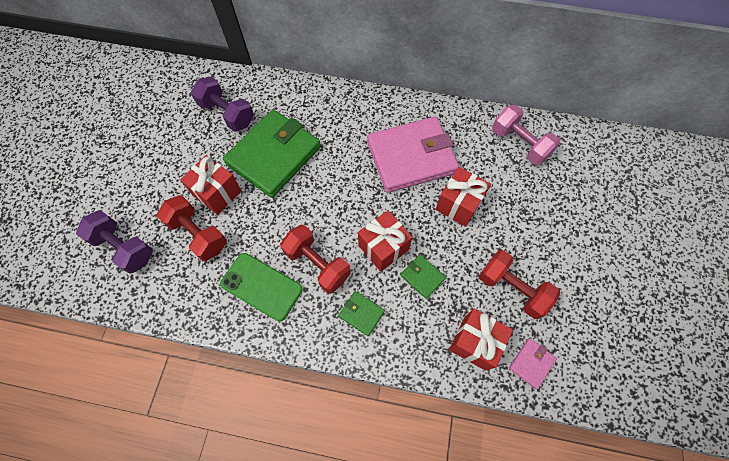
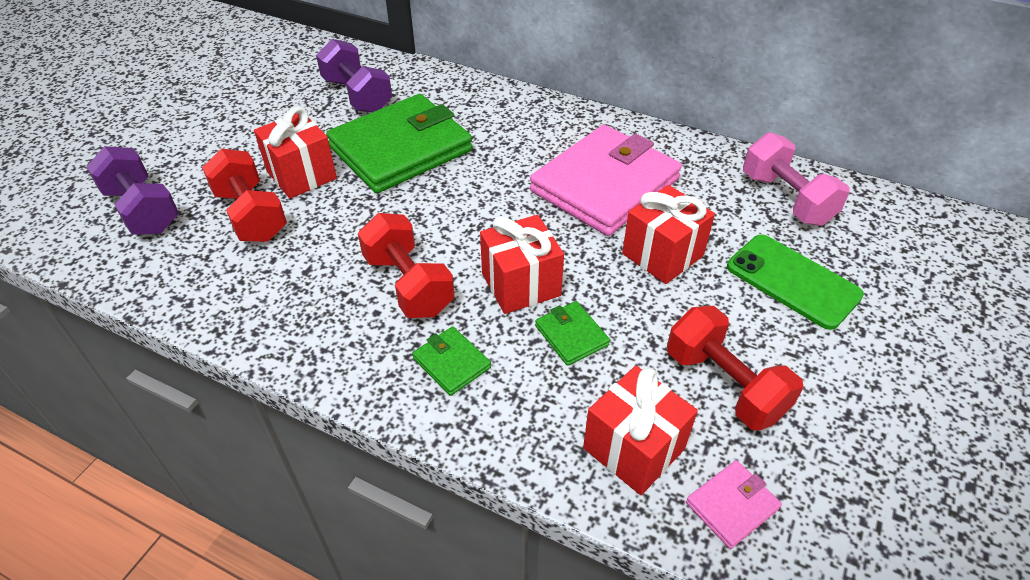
camera: 15 degrees right, 20 degrees down
green phone [220,253,303,321] -> green phone moved to [727,234,864,330]
pink wallet [367,117,459,193] -> pink wallet turned 45 degrees counterclockwise [530,125,682,236]

